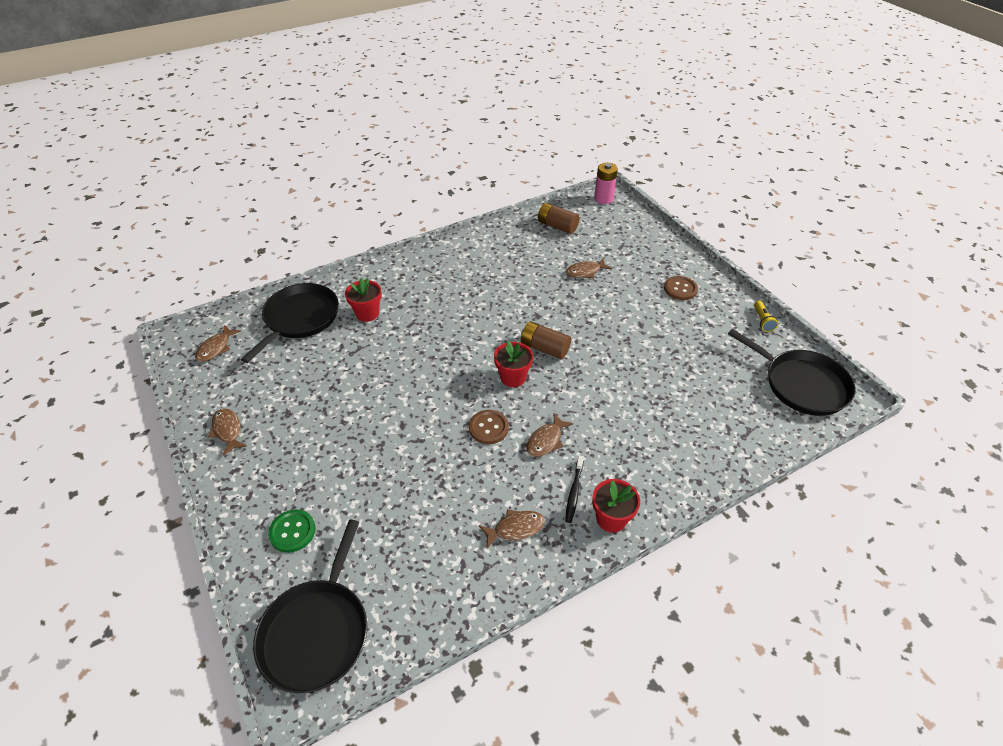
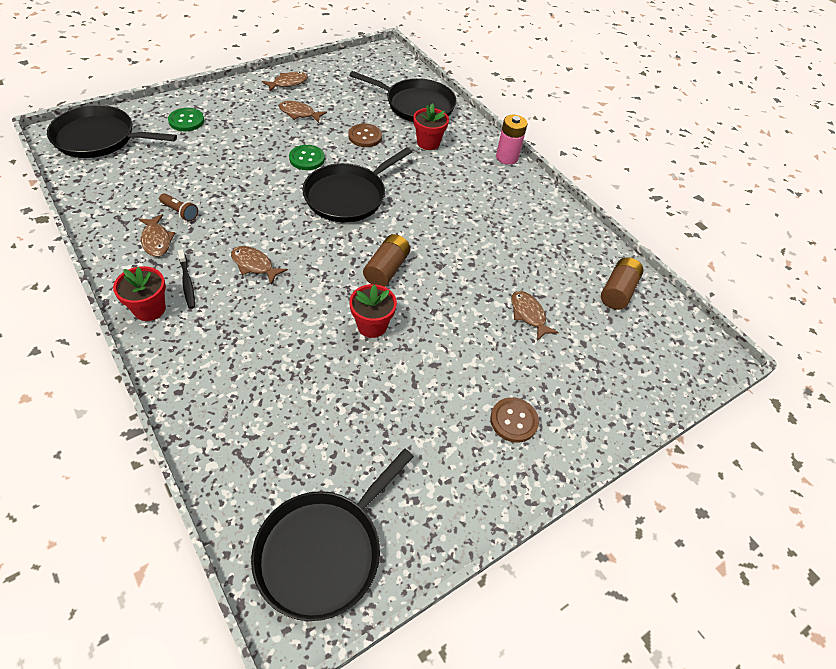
camera: 80 degrees right, 5 degrees up
brown fish [195,325,241,362] -> brown fish moved to [279,101,327,123]
brown button [469,410,509,444] -> brown button moved to [348,124,382,147]
red flower pot [494,341,533,387] -> red flower pot moved to [349,284,397,338]
black toothbrush [565,456,584,523] -> black toothbrush turned 120 degrees counterclockwise [178,249,195,309]
pink battery [594,163,618,204] -> pink battery moved to [496,115,527,165]
yellow flashlight [754,301,778,332] -> none
none -> brown flashlight [159,193,198,221]
none -> green button [289,145,325,170]
none -> black pan [302,147,412,223]

